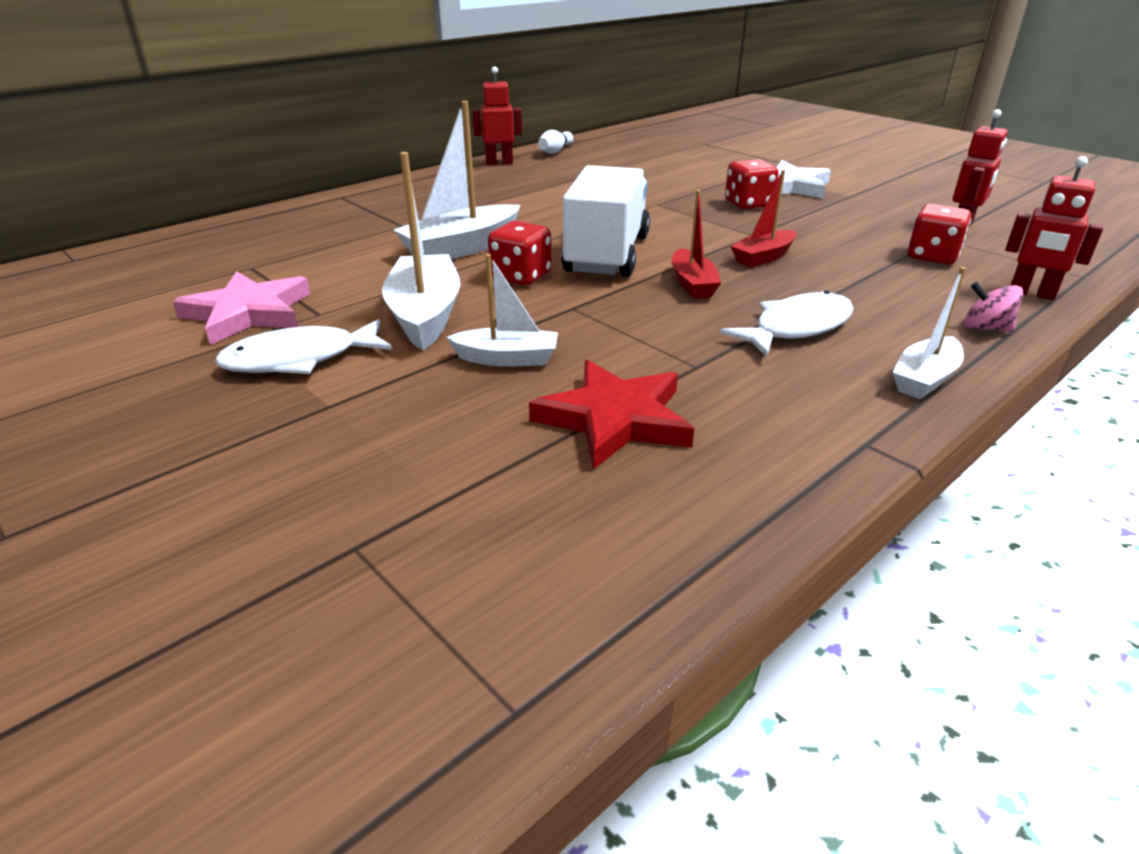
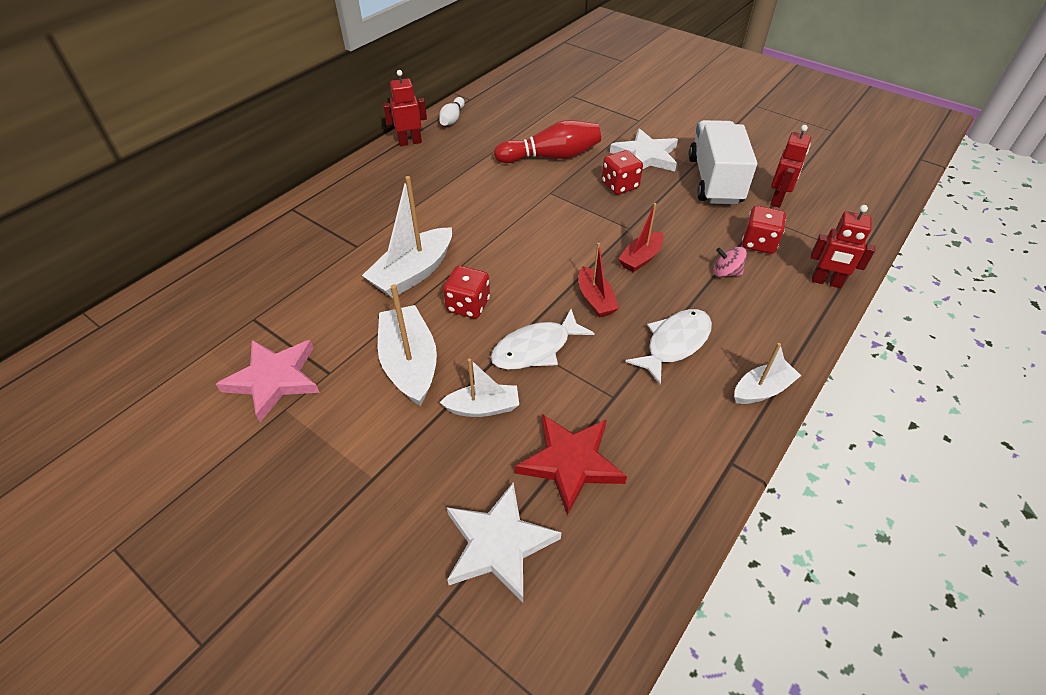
camera: 10 degrees left, 15 degrees up
white fish [215,319,392,374] -> white fish moved to [490,309,595,370]
white truck [561,165,650,277] -> white truck moved to [689,120,757,204]
white boat [893,267,966,399] -> white boat turned 150 degrees counterclockwise [734,343,801,404]
pink spinning top [964,282,1023,332] -> pink spinning top moved to [714,247,747,277]
none -> white star [447,483,562,602]
none -> red bowling pin [494,120,601,163]

